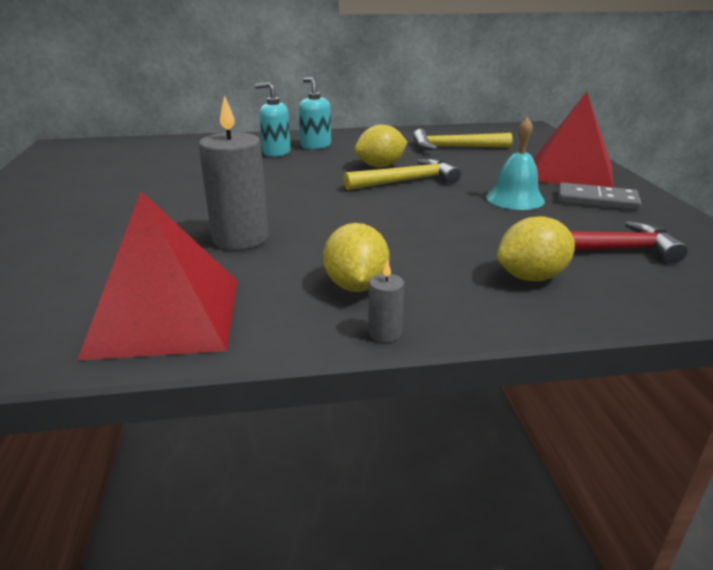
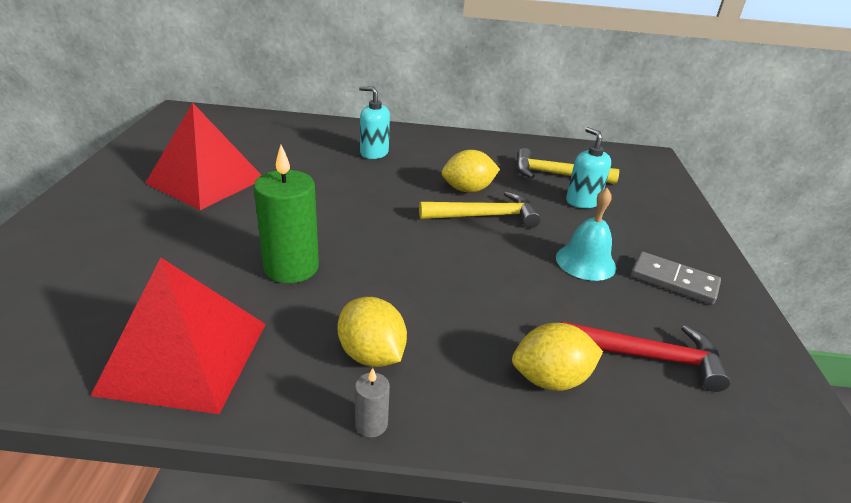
camera: 10 degrees right, 5 degrees up
grey candle [198,95,269,250] -> green candle [254,145,319,283]
turquoise soap dispenser [299,77,331,149] -> turquoise soap dispenser moved to [566,127,611,208]
yellow lemon [323,223,390,292] -> yellow lemon turned 45 degrees counterclockwise [337,297,407,367]
red pyramid [534,92,614,187] -> red pyramid moved to [145,103,262,210]

